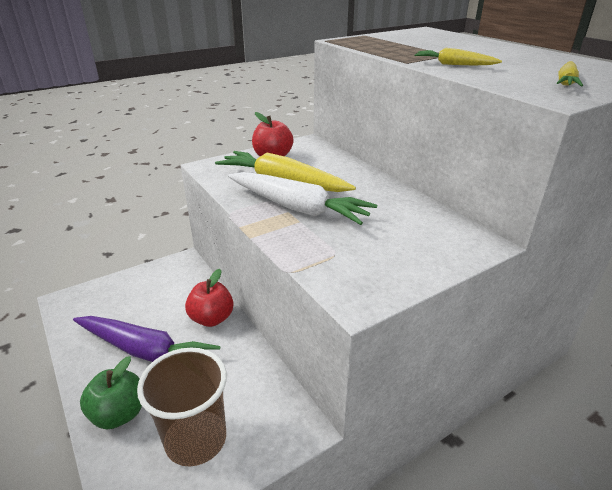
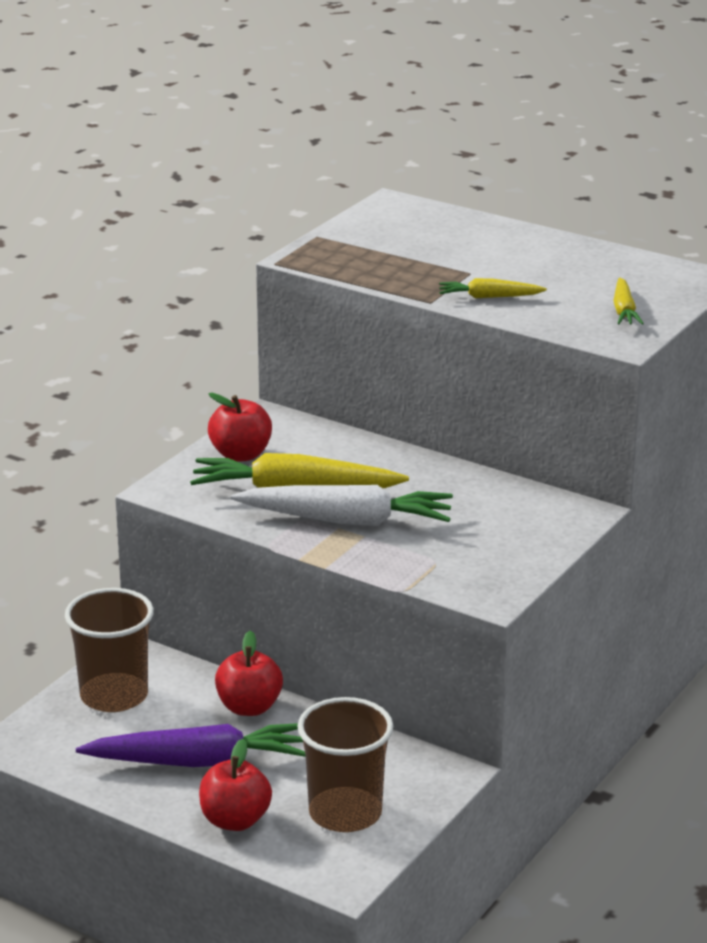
camera: 25 degrees left, 5 degrees down
green apple [80,356,142,429] -> red apple [199,739,272,831]
none -> brown cup [65,588,154,712]

